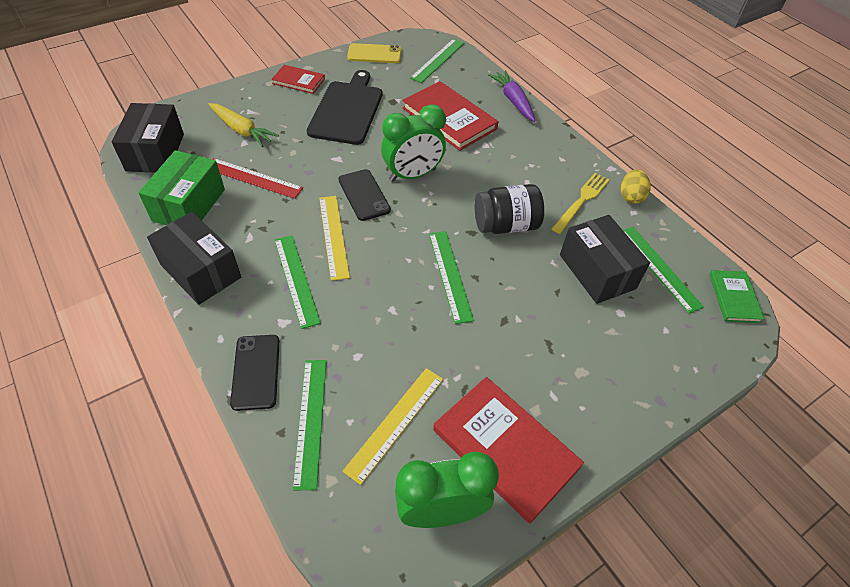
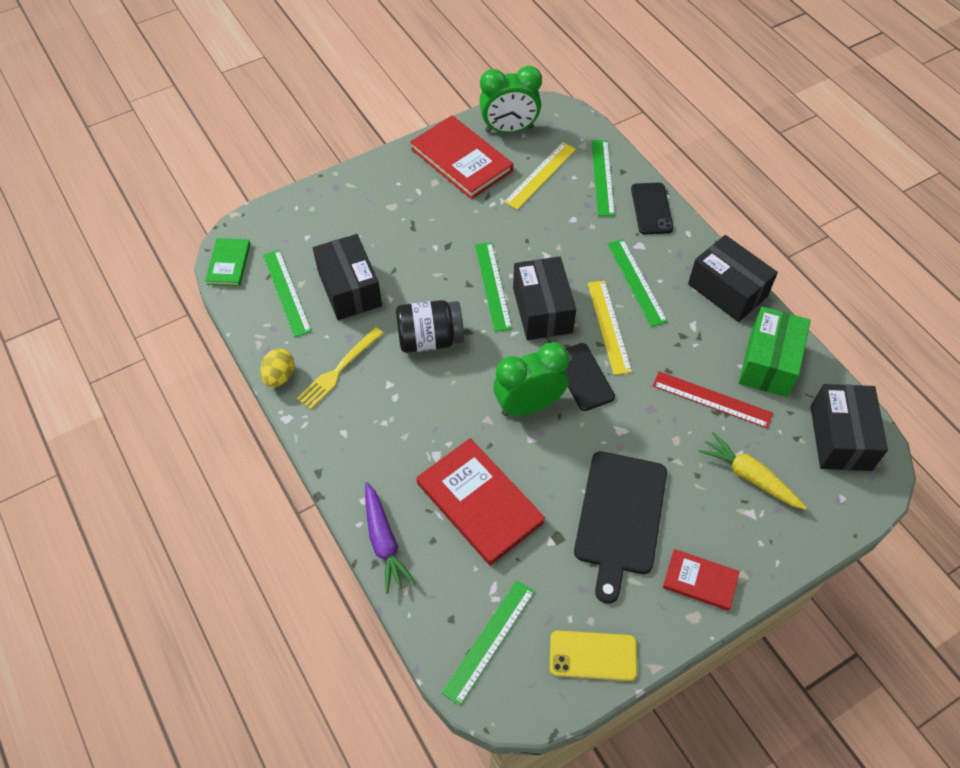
camera: 175 degrees left, 5 degrees up
none -> black box [513,256,576,340]

